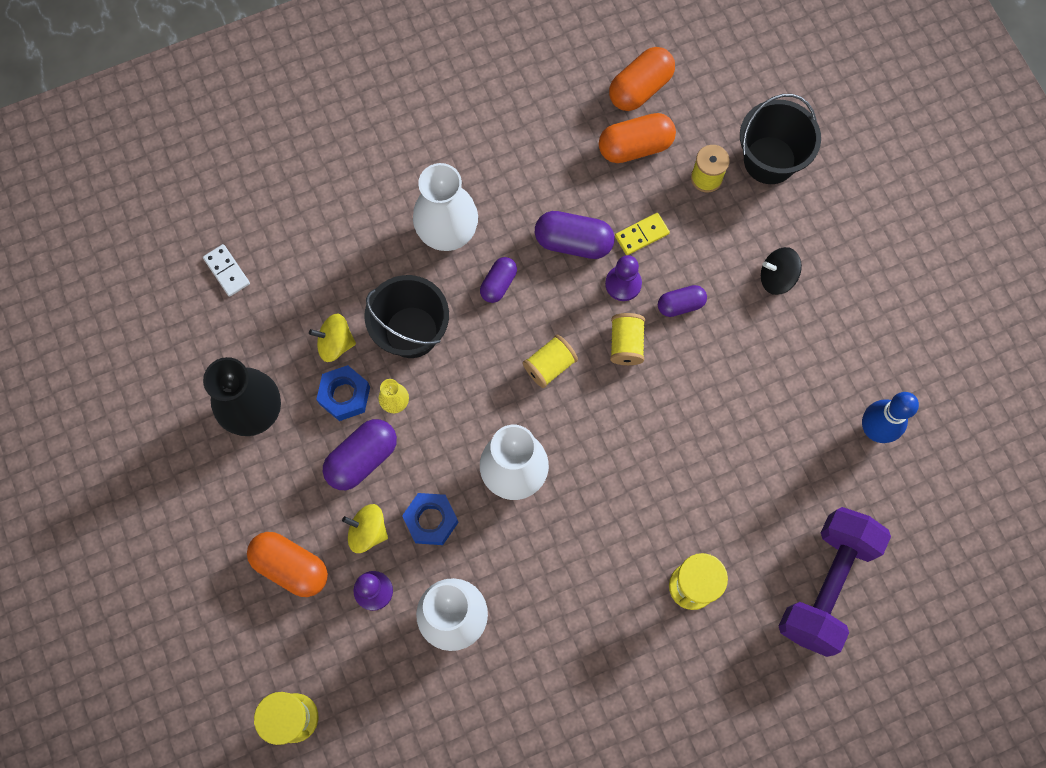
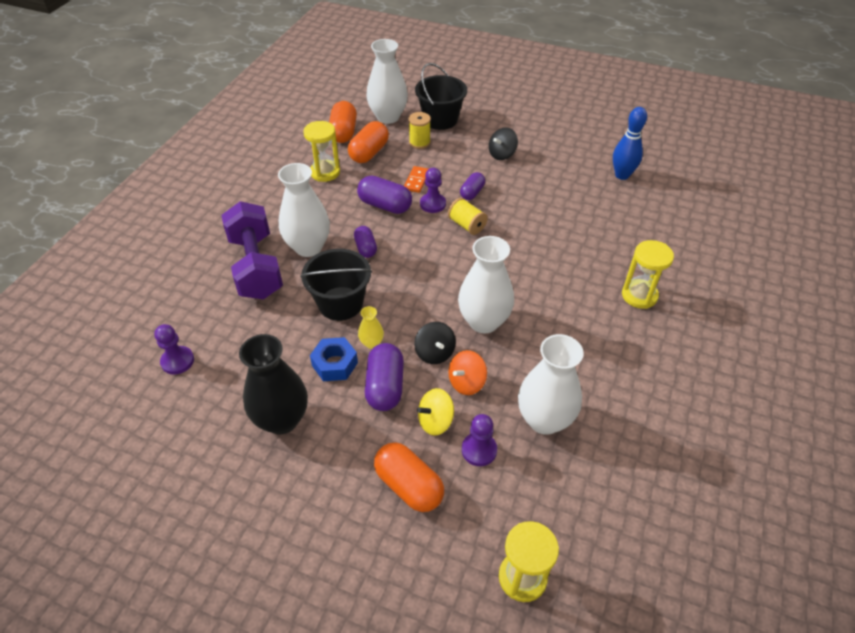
camera: 45 degrees left, 25 degrees down
white domino [203,244,250,297] -> purple pawn [154,324,194,375]
orange capsule [247,532,328,597] -> orange capsule turned 60 degrees clockwise [374,442,444,512]
yellow spinning top [309,313,356,362] -> none
blue nut [402,493,459,545] -> orange spinning top [448,350,487,395]
yellow spool [523,335,578,388] -> none
purple capsule [535,211,615,259] -> purple capsule turned 60 degrees clockwise [357,176,412,214]
yellow domino [615,213,670,255] -> orange domino [404,166,428,193]
purple dumbbell [779,507,891,657] -> purple dumbbell moved to [221,201,283,299]
none -> yellow hourglass [303,121,340,182]
none -> white vase [367,39,408,124]
none -> black spinning top [414,322,456,364]

